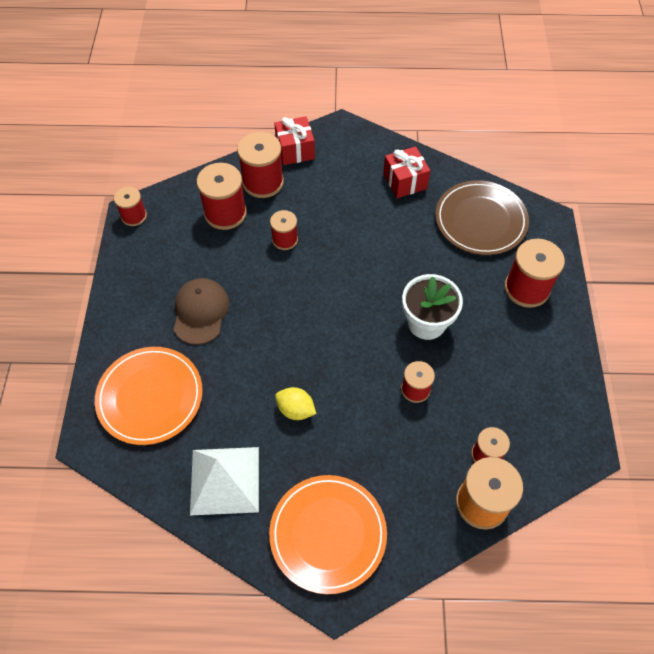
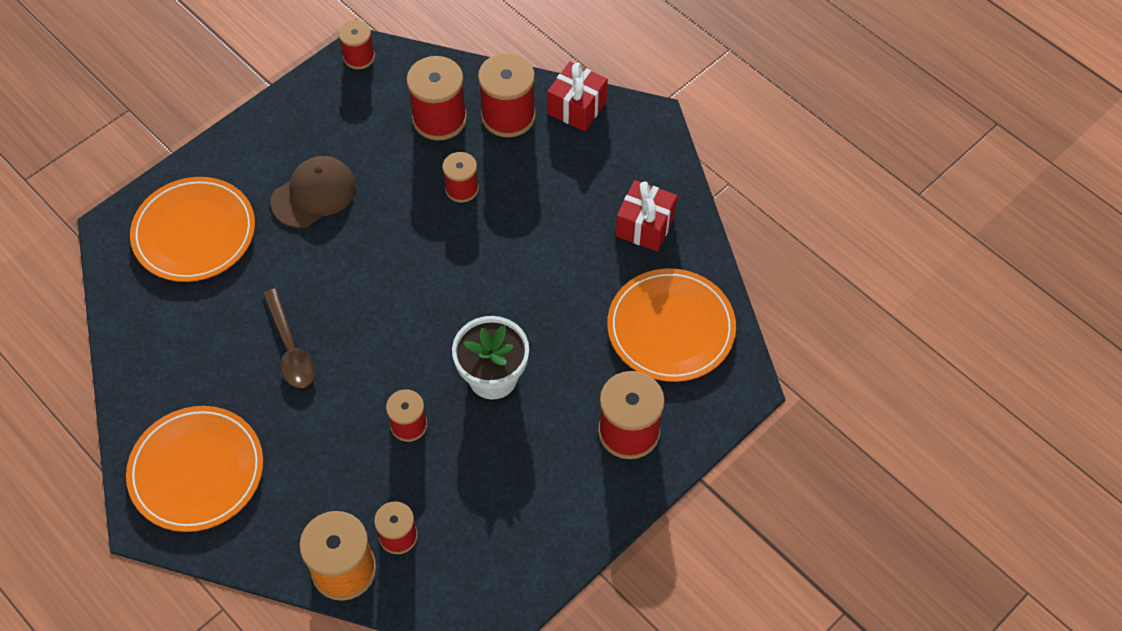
camera: 45 degrees right, 0 degrees up
white pyramid [190,447,259,516] -> none
yellow lemon [275,387,316,420] -> brown spoon [263,288,316,388]
brown plate [435,180,529,255] -> orange plate [607,269,736,382]

